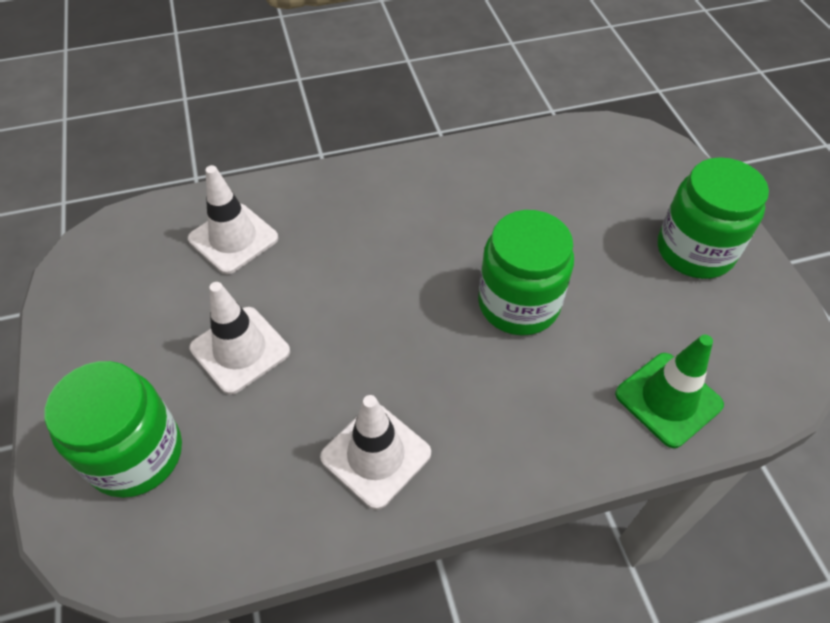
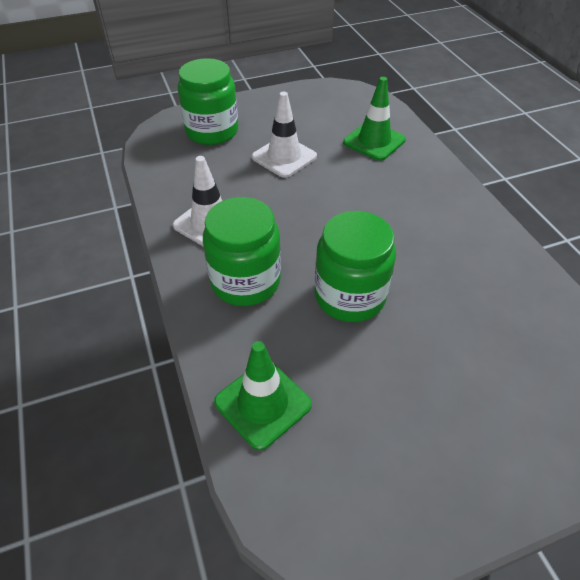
camera: 85 degrees right, 5 degrees down
white traffic cone [188,165,278,274] -> green traffic cone [343,77,406,161]
green jar [658,157,769,279] -> green jar moved to [203,197,281,306]

